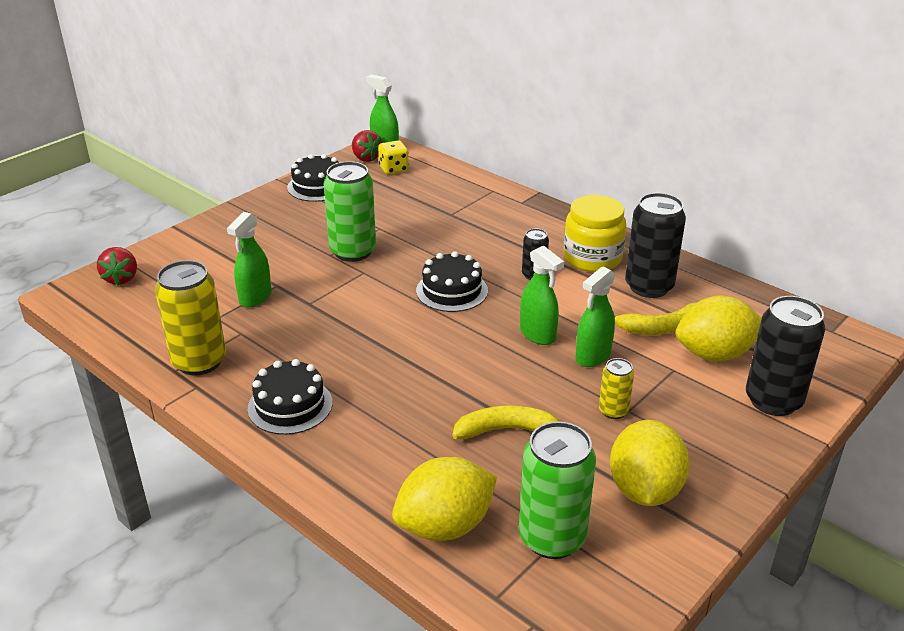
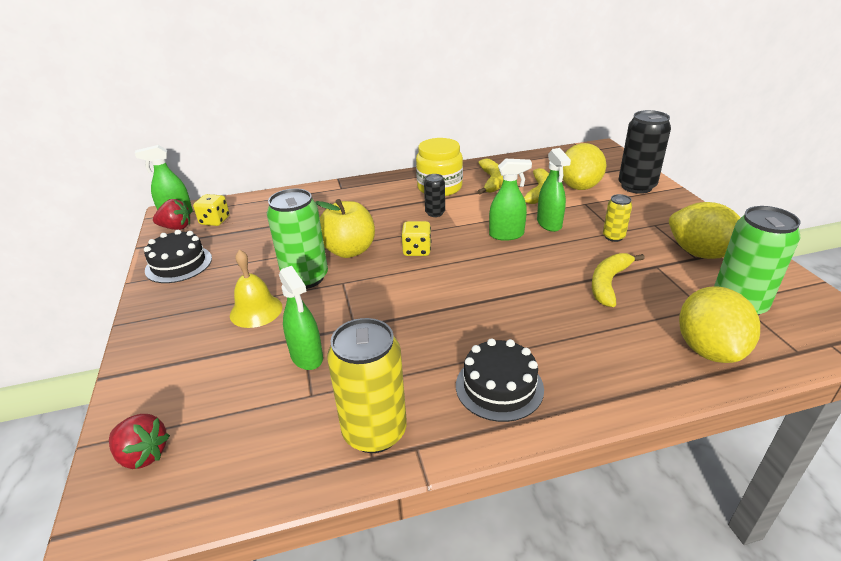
camera: 55 degrees left, 0 degrees up
black cake [416,251,488,312] -> yellow dice [401,221,431,256]
black can [625,193,686,298] -> yellow banana [477,158,503,194]
none -> yellow bell [230,250,283,328]
none -> yellow apple [315,199,375,258]

